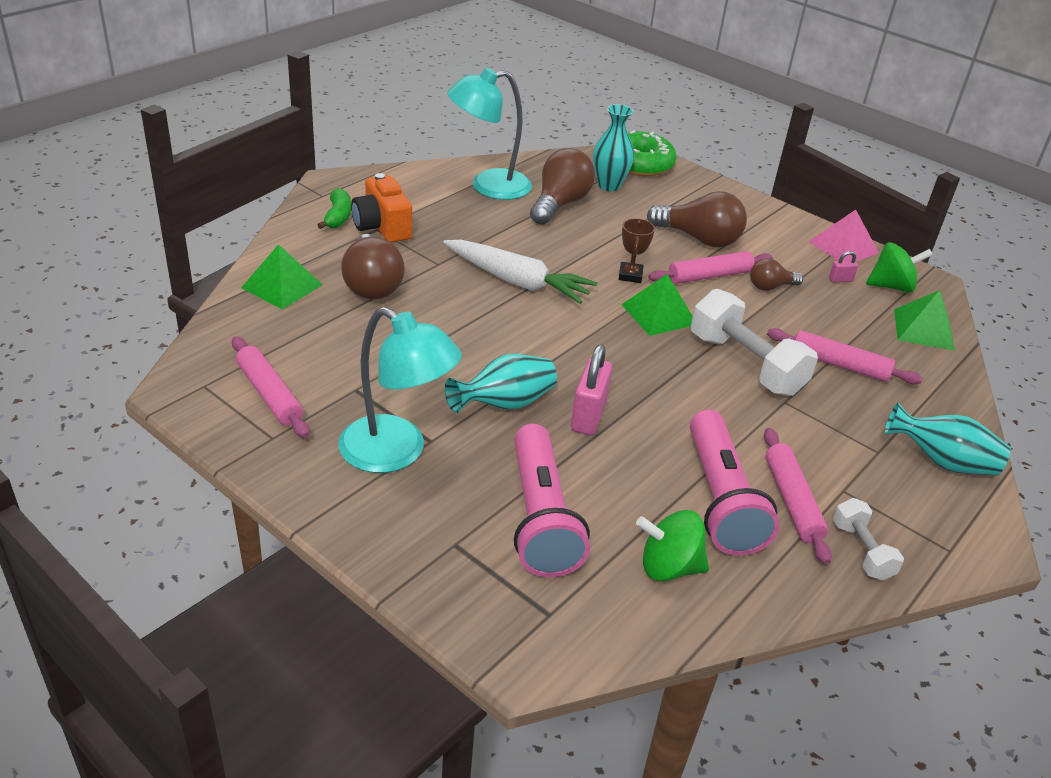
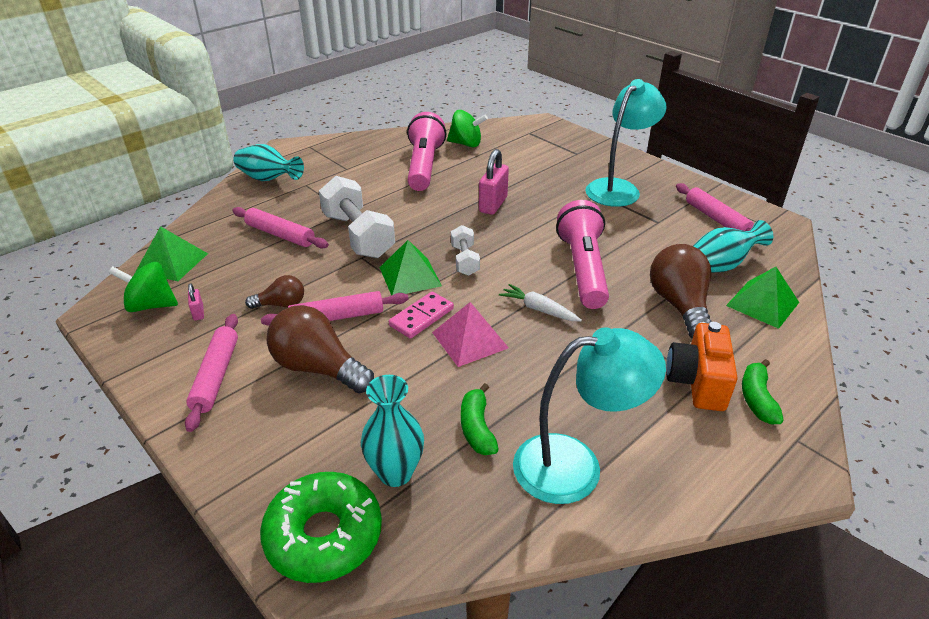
camera: 170 degrees left, 0 degrees up
turquoise lamp [338,307,462,473] -> turquoise lamp turned 90 degrees clockwise [585,79,667,207]
orange camera [351,173,412,243] -> orange camera turned 150 degrees counterclockwise [666,322,738,411]
white carrot [443,240,597,304] -> white carrot [499,284,582,321], size x0.54
turquoise vase [445,354,557,413] -> turquoise vase moved to [693,220,773,273]
pink flashlight [514,424,590,578] -> pink flashlight moved to [556,200,609,309]
brown light bulb [530,148,595,225] -> green banana [461,383,499,455]
brown trophy [619,218,655,283] -> pink domino [389,292,454,339]
pink rolling pin [764,428,832,564] -> pink rolling pin moved to [185,314,238,432]
pink pyramid [808,210,879,261] -> pink pyramid moved to [432,302,509,367]
pink padlock [829,251,858,282] -> pink padlock turned 75 degrees clockwise [188,283,204,321]
white dumbbell [833,498,904,581] -> white dumbbell moved to [451,225,480,276]

